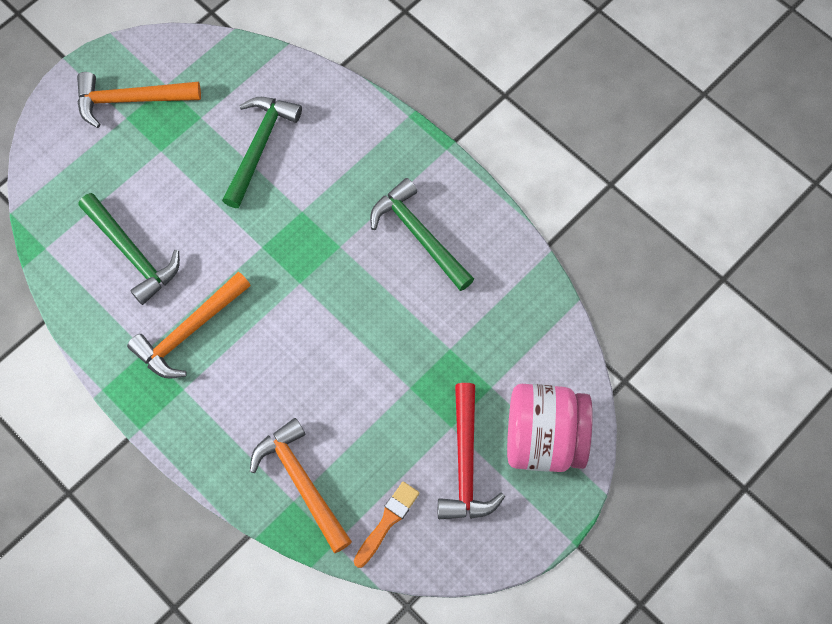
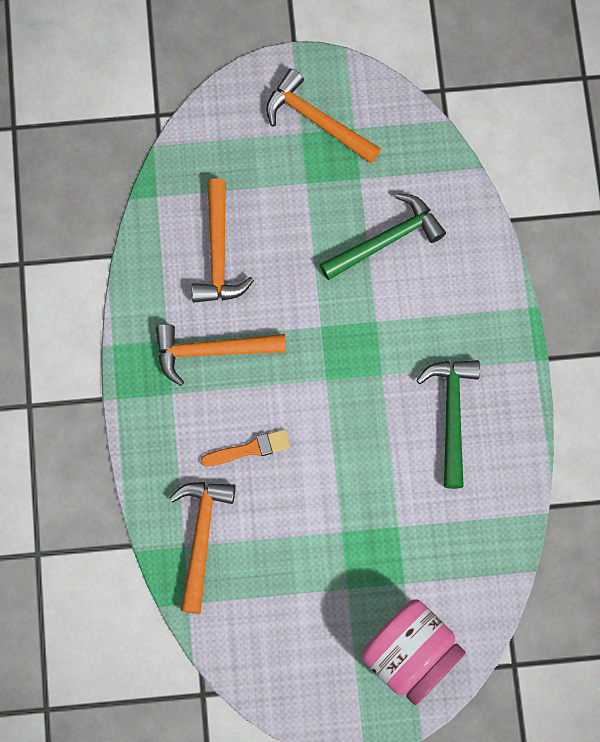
camera: 40 degrees right, 5 degrees up
green hammer [79,193,180,305] -> orange hammer [192,178,254,302]
orange brush [354,481,420,568] -> orange brush moved to [201,429,290,466]
red hammer [438,383,505,519] -> none

